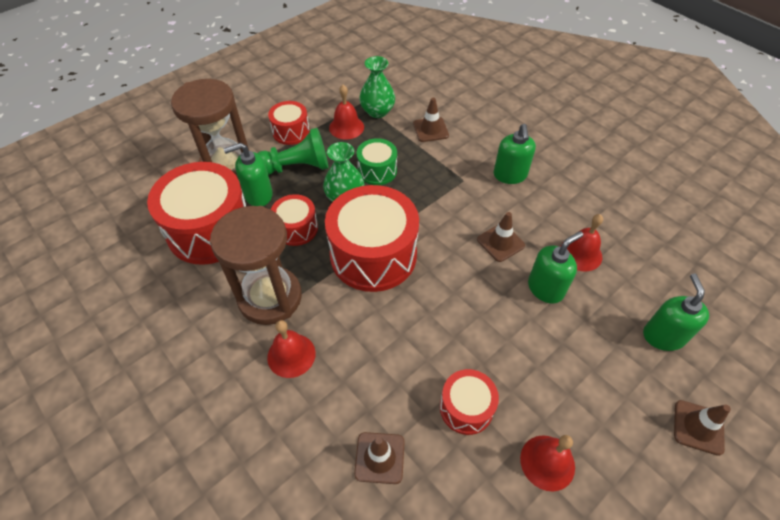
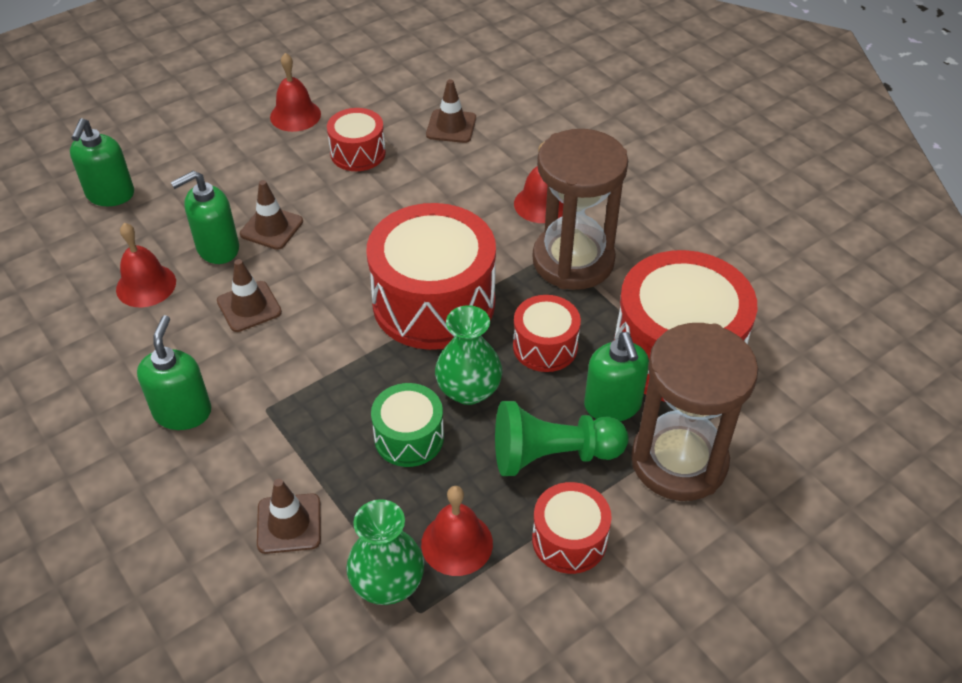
camera: 175 degrees left, 5 degrees down
green soap dispenser [224,143,273,206] -> green soap dispenser turned 90 degrees clockwise [584,332,649,421]
brown traffic cone [674,400,731,456] -> brown traffic cone moved to [240,180,303,250]

